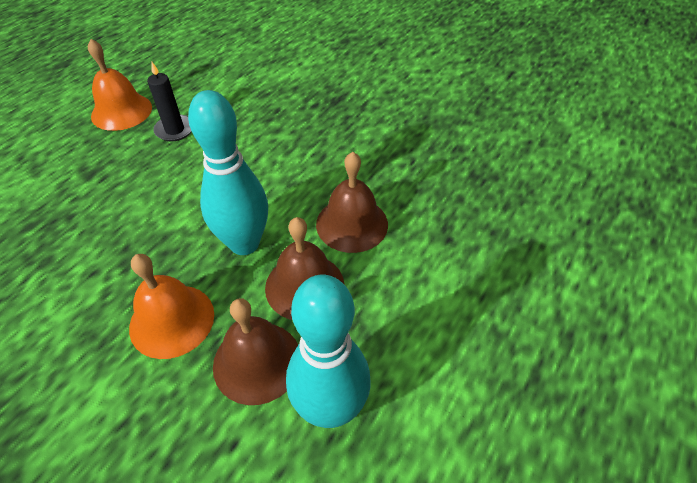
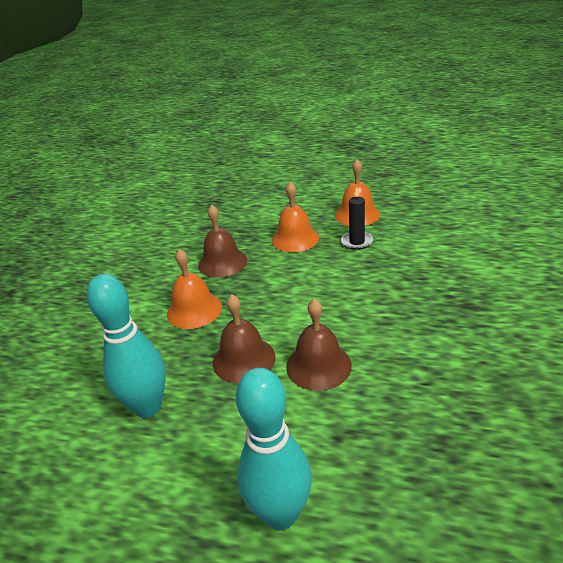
camera: 75 degrees right, 15 degrees down
turquoise bowling pin [188,90,268,255] -> turquoise bowling pin moved to [236,368,312,530]
brown bell [213,298,298,405] -> brown bell moved to [198,205,247,277]
none -> orange bell [272,182,319,252]

